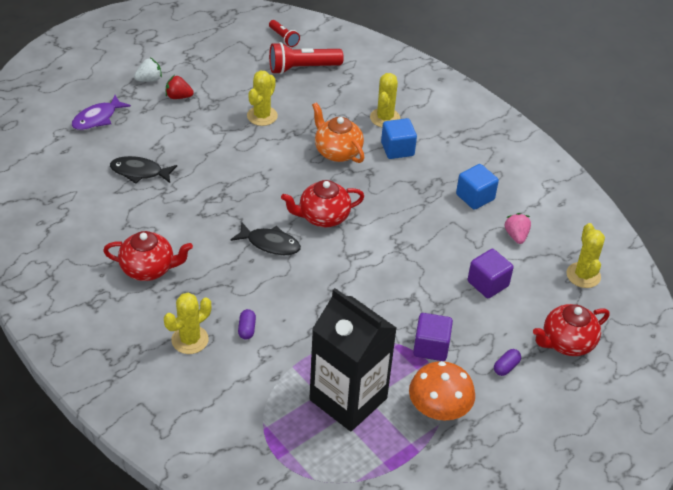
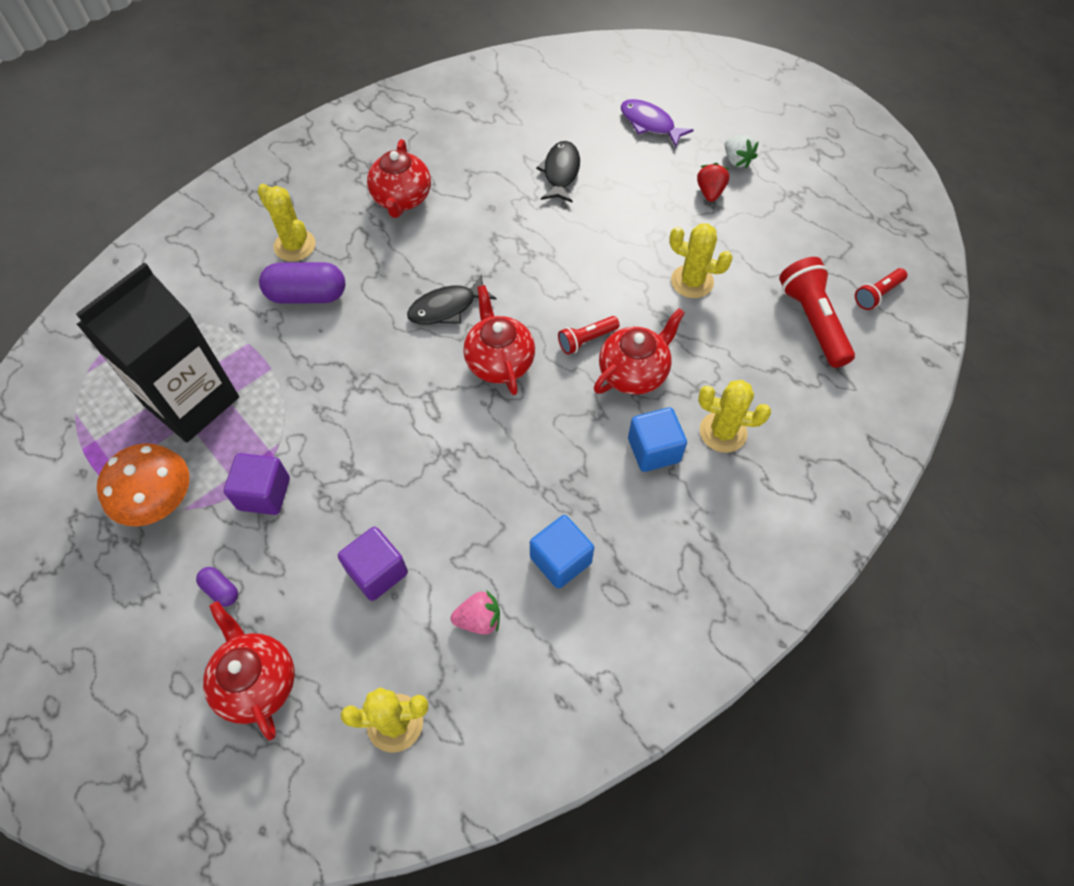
camera: 90 degrees right, 15 degrees up
black fish [231,222,301,255] -> black fish turned 45 degrees clockwise [407,274,497,325]
purple capsule [238,309,256,340] -> purple capsule [259,262,345,304], size x2.05
orange teapot [312,102,364,163] -> red teapot [594,308,685,395]
none -> red flashlight [558,316,620,355]

